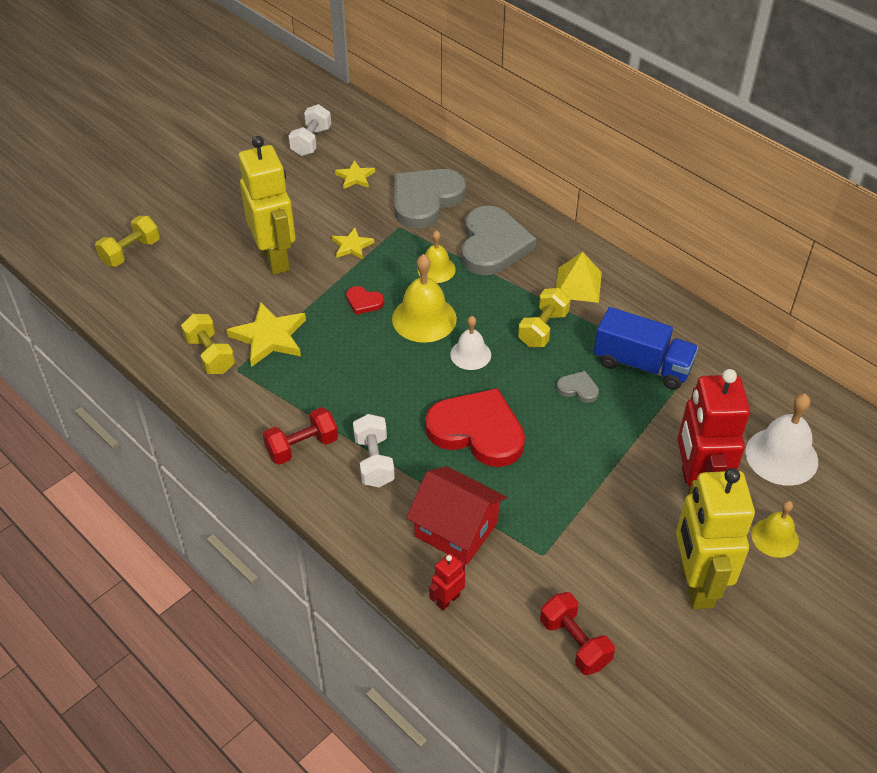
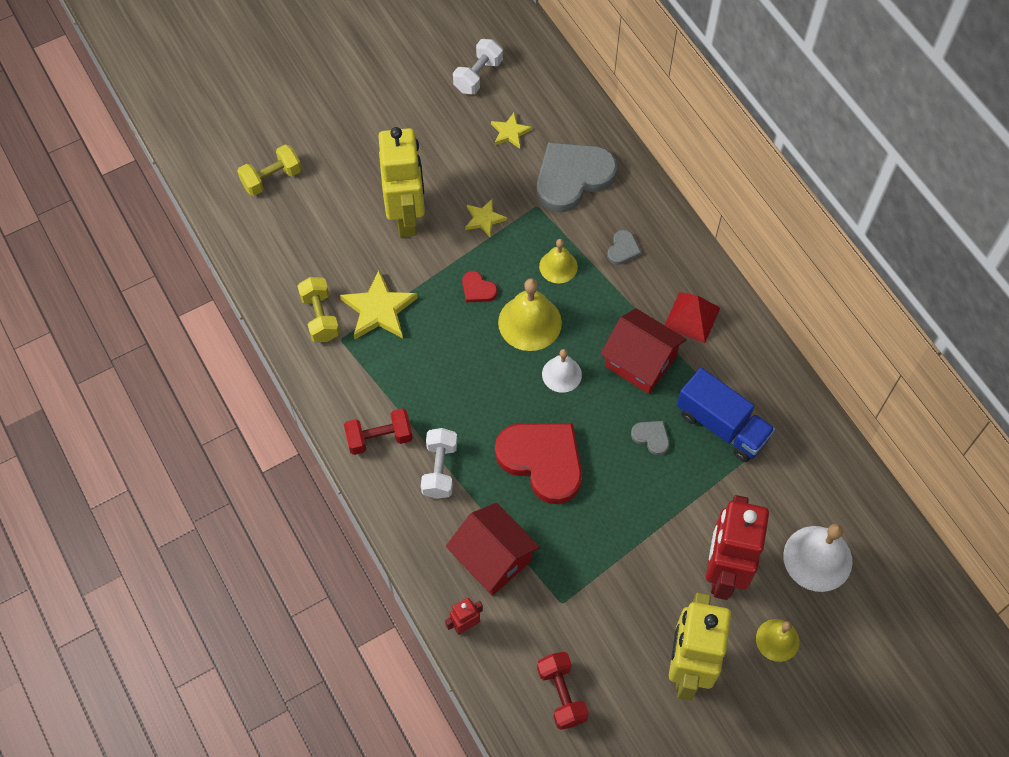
camera: 15 degrees right, 15 degrees up
grey heart [461,206,536,275] -> grey heart [607,230,641,265], size x0.43
yellow dumbbell [518,288,571,347] -> red house [600,308,686,394]
yellow pyramid [556,252,602,303] -> red pyramid [665,292,720,343]

